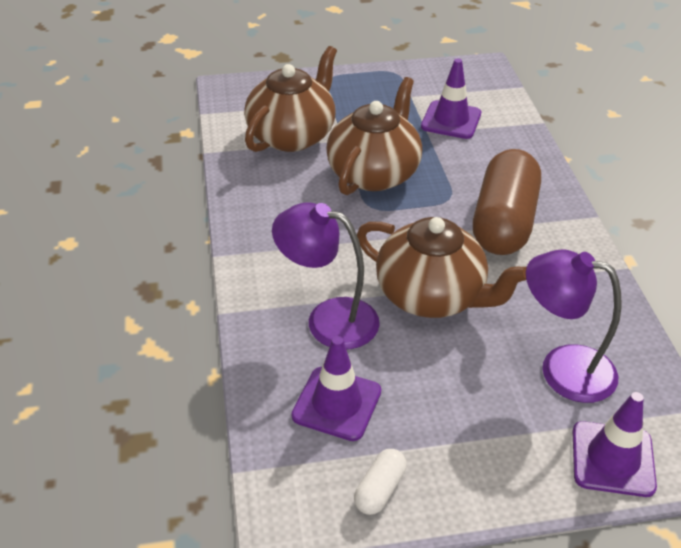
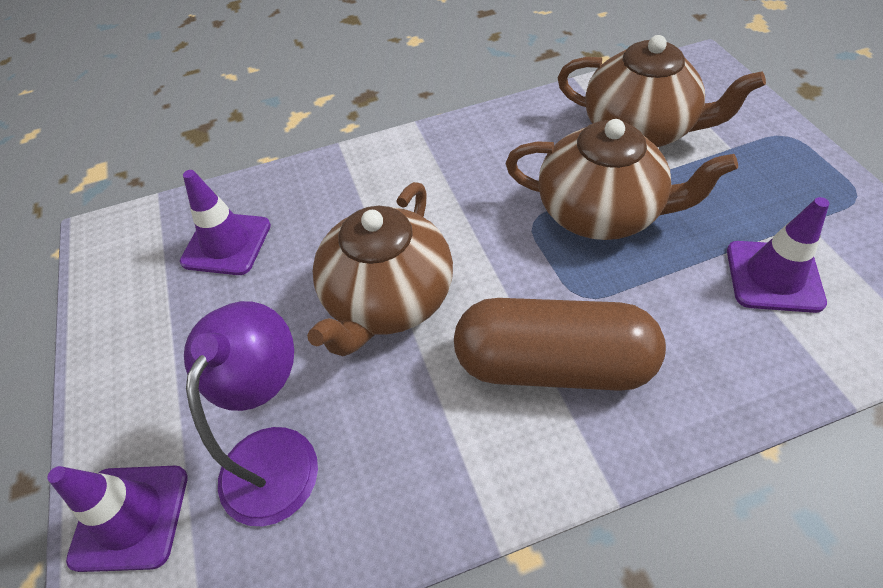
camera: 85 degrees right, 10 degrees up
purple lamp [272,202,380,349] -> none
white capsule [354,449,407,515] -> none

